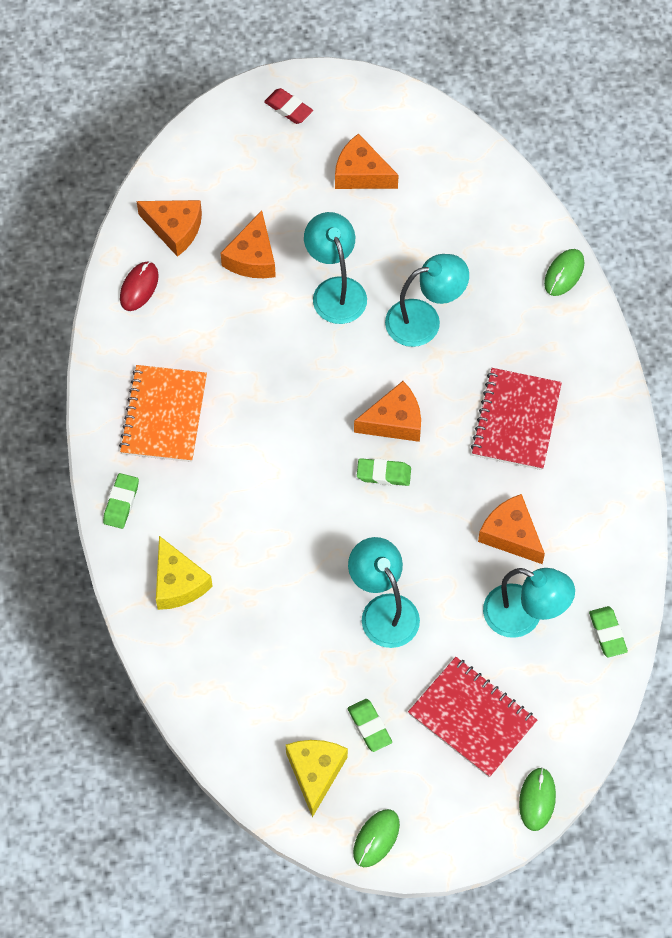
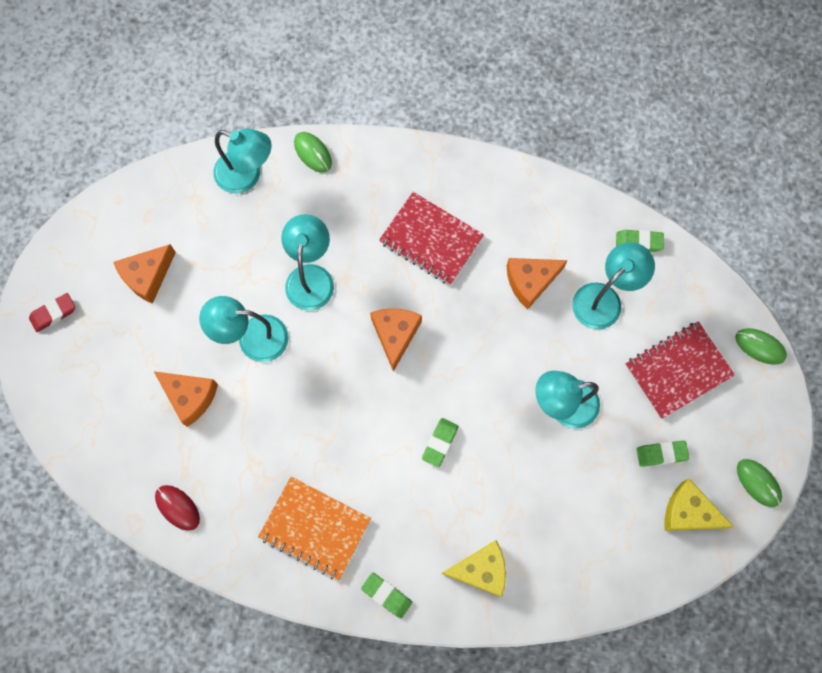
camera: 70 degrees left, 10 degrees up
orange cheese [137,200,202,257] -> none
green eraser [357,458,411,486] -> green eraser moved to [422,418,459,467]
none -> turquoise lamp [213,129,272,193]

